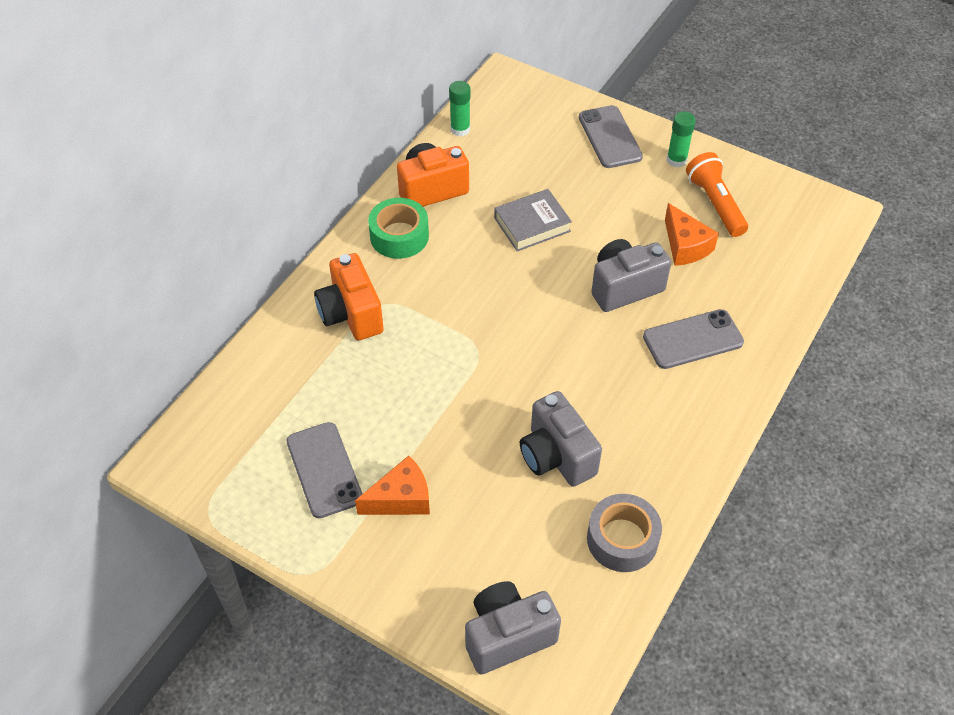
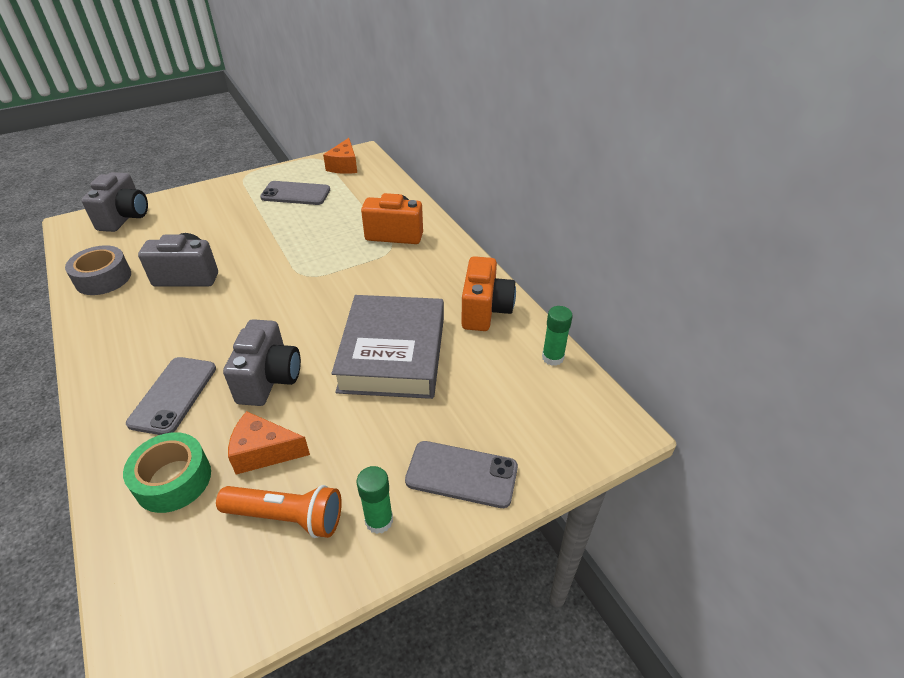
camera: 120 degrees right, 10 degrees down
orange cheese [355,455,430,515] -> orange cheese moved to [323,138,357,174]
green tape [368,198,429,259] -> green tape moved to [123,432,211,513]
grey book [494,189,572,251] -> grey book [332,295,444,399], size x1.81

